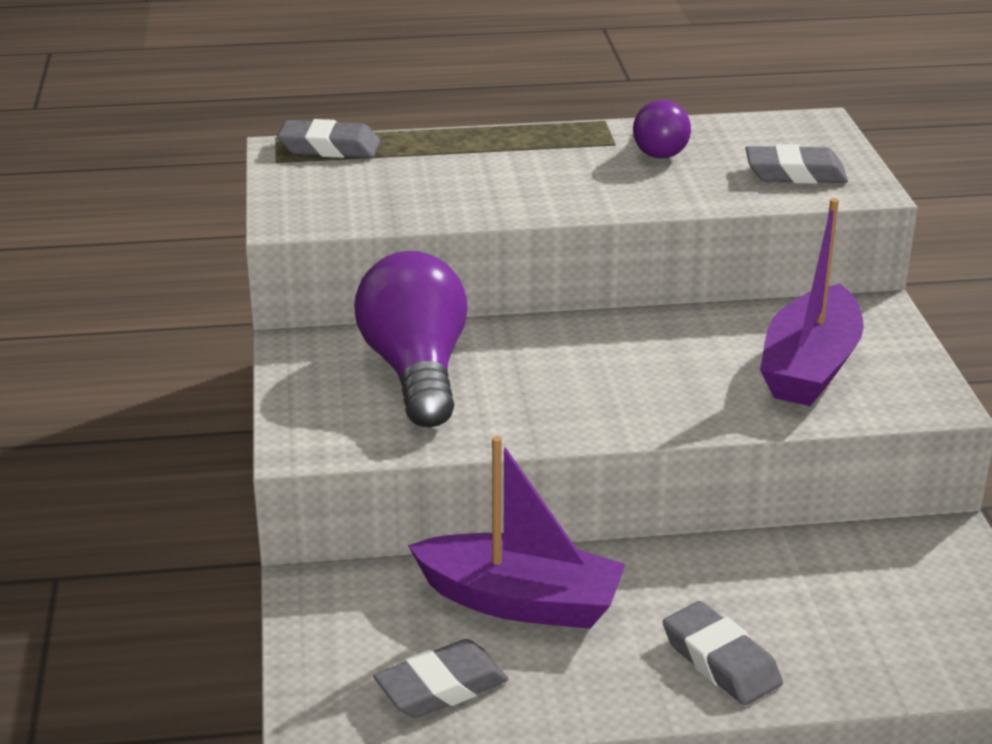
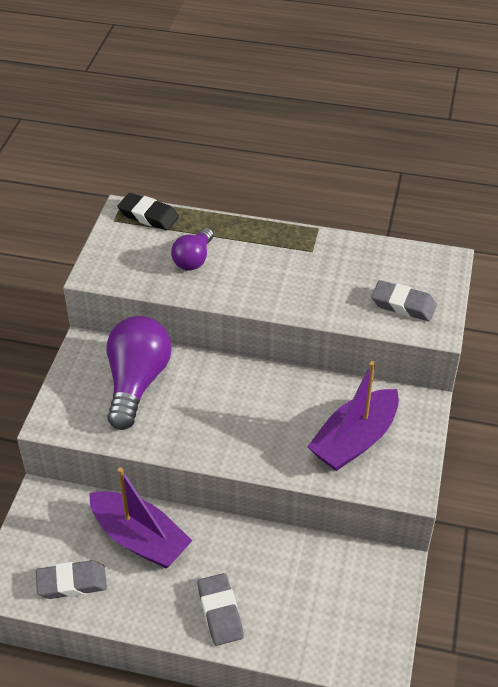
camera: 20 degrees right, 15 degrees up
grey eraser [277,119,380,158] -> black eraser [117,193,179,231]
purple light bulb [633,100,691,159] -> purple light bulb moved to [171,228,213,271]

